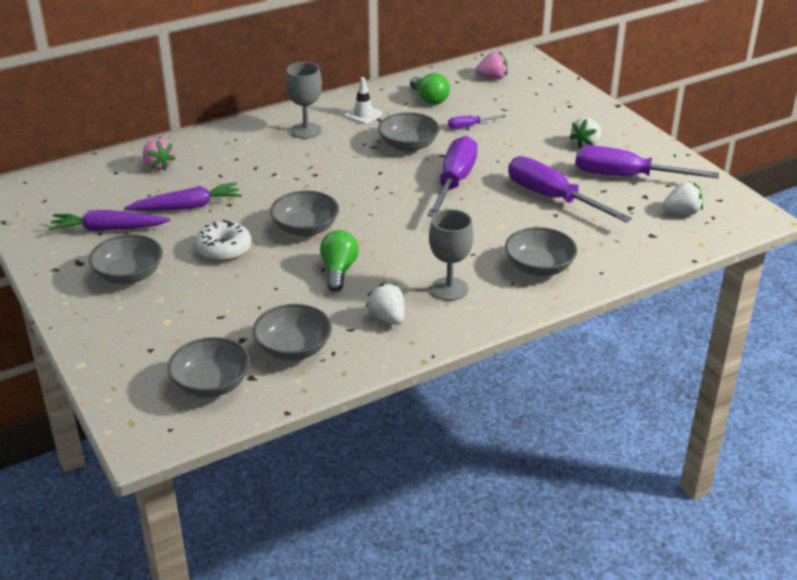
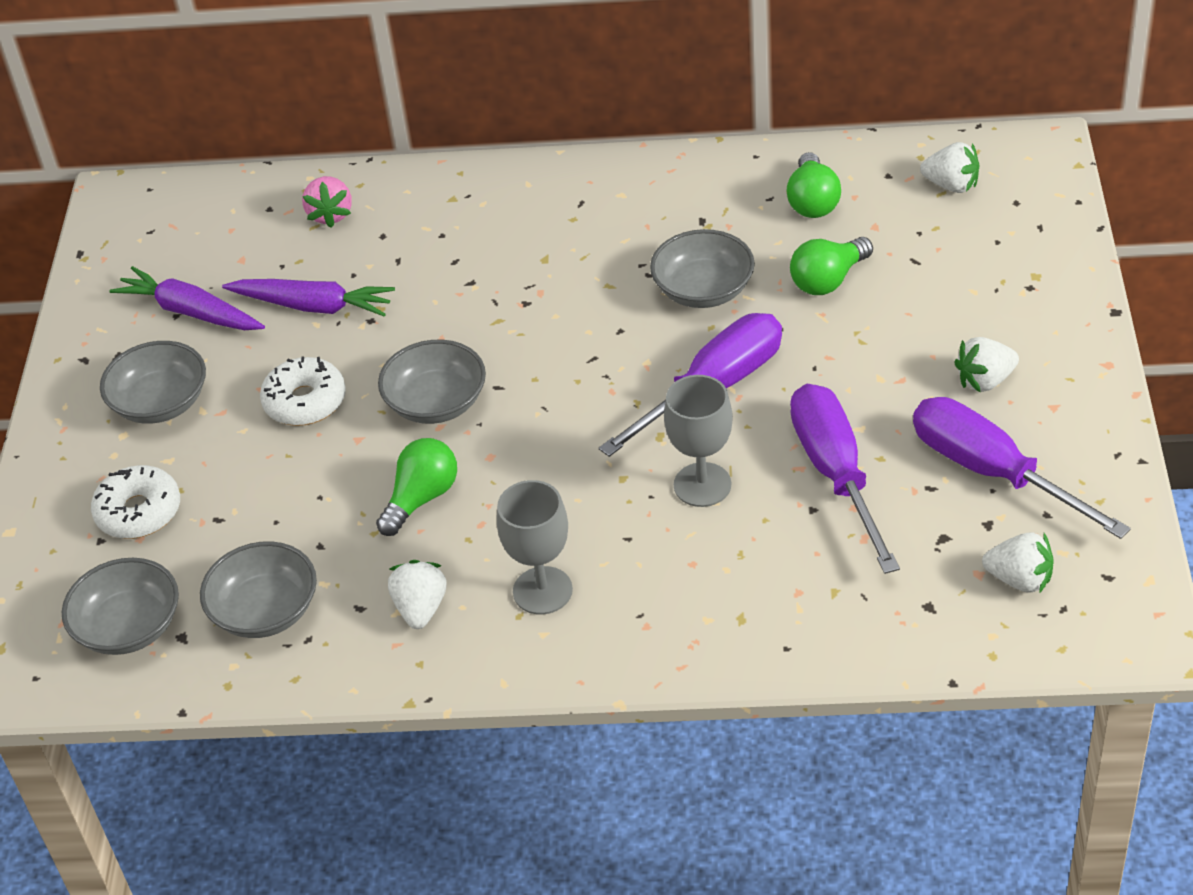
camera: 35 degrees right, 10 degrees up
grey goblet [285,62,322,139] -> grey goblet moved to [664,375,733,507]
white traffic cone [345,77,382,124] -> none
purple screwdriver [448,115,506,129] -> green light bulb [790,237,873,295]
pink strawberry [475,51,508,79] -> white strawberry [920,142,980,193]
grey bowl [505,227,577,276] -> none
none -> white donut [91,465,180,539]

